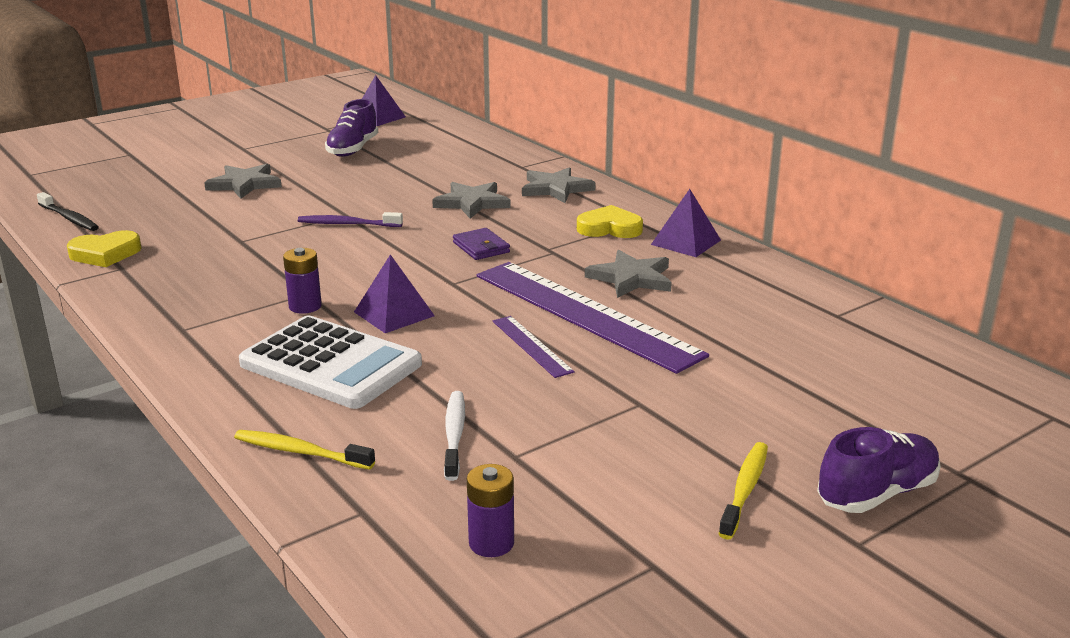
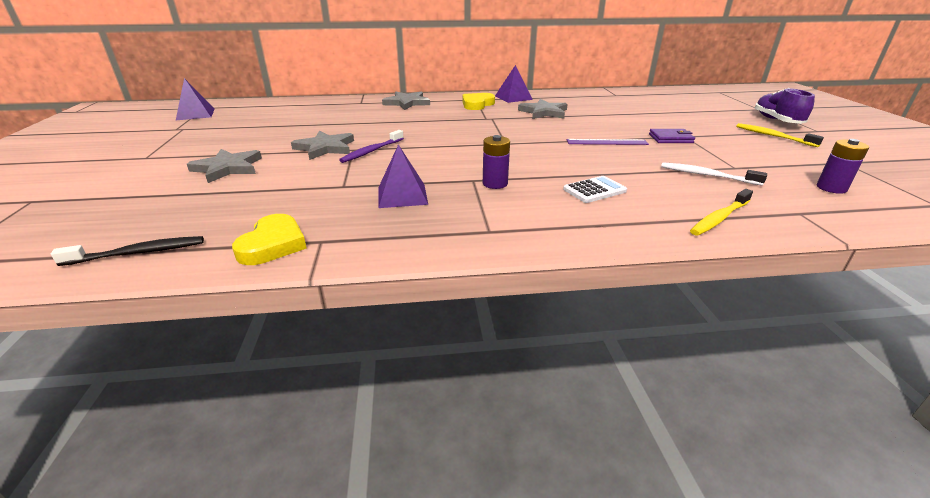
camera: 60 degrees left, 5 degrees up
white calculator [239,316,422,409] -> white calculator [563,176,627,203], size x0.47
purple shoe [325,99,378,157] -> none
purple pyramid [354,254,435,333] -> purple pyramid moved to [378,144,428,208]
grey star [432,182,511,219] -> grey star moved to [291,131,354,160]
purple wallet [453,228,510,260] -> purple wallet moved to [649,129,695,143]
purple ruler [477,262,709,374] -> none

